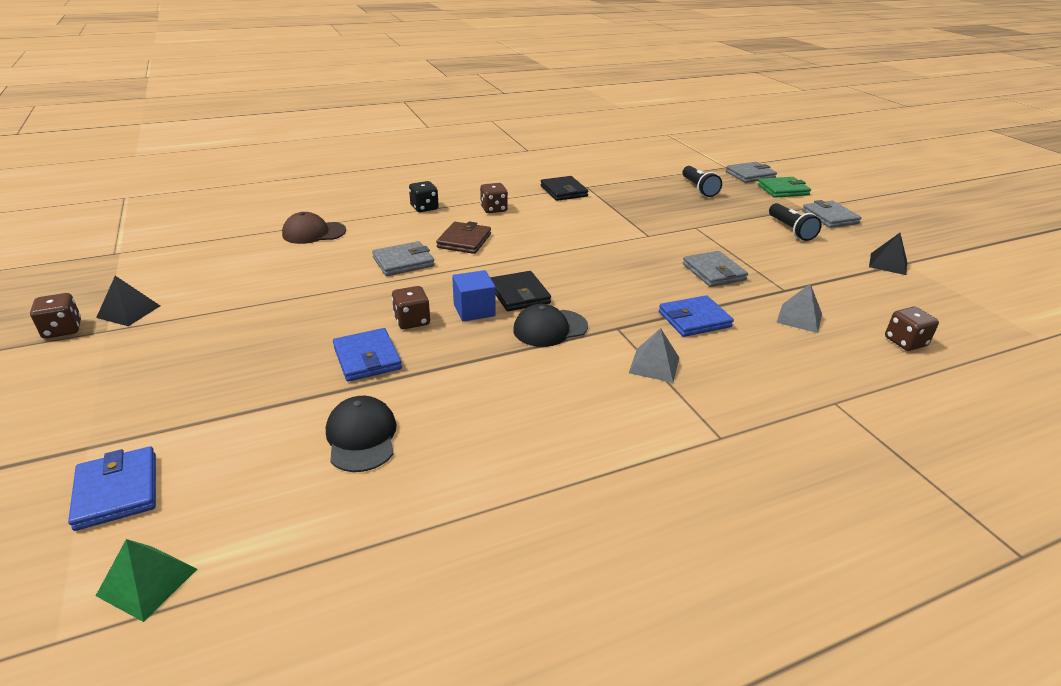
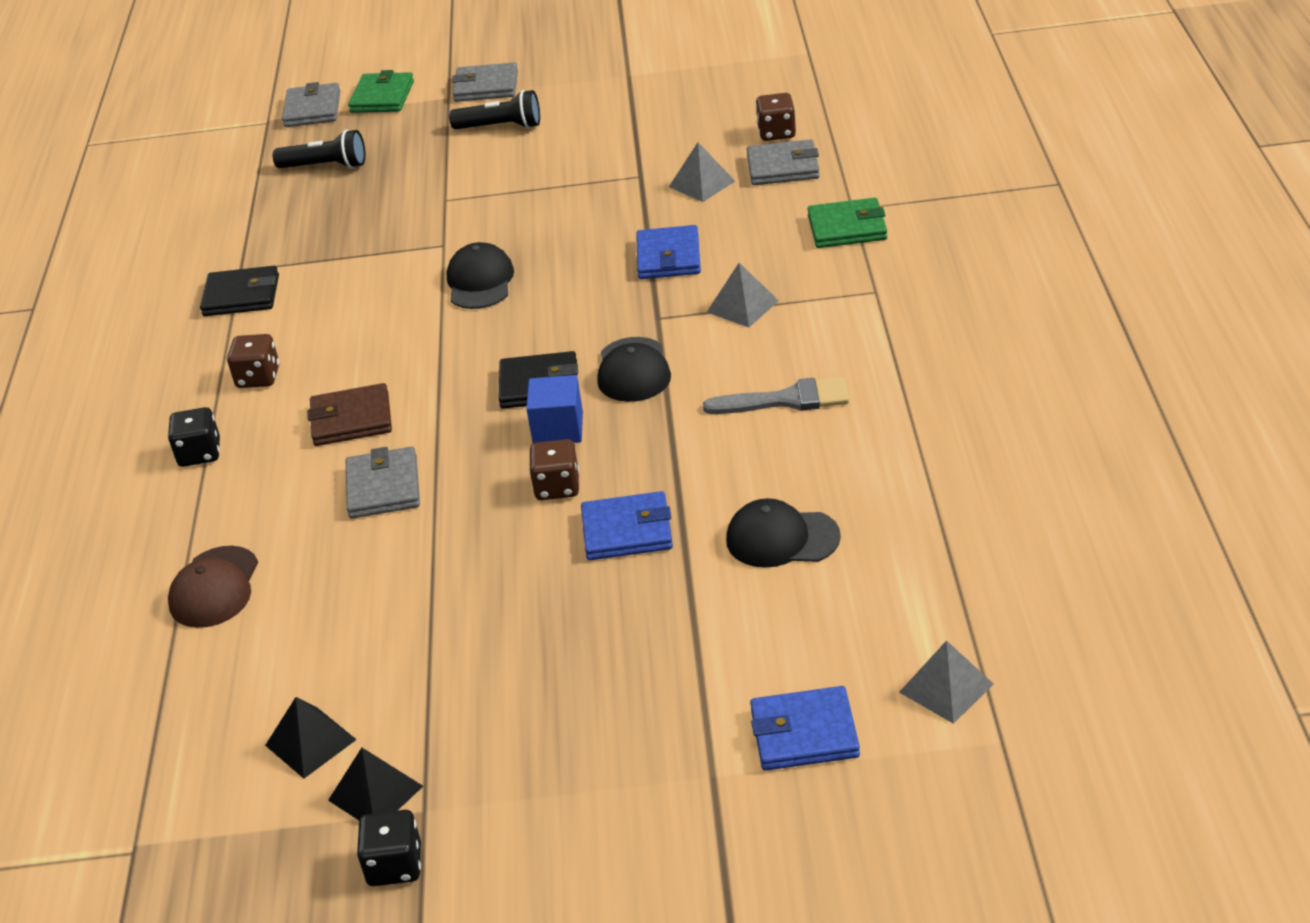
camera: 65 degrees left, 5 degrees up
brown dice [30,293,81,339] -> black dice [357,810,421,886]
green pyramid [96,539,197,622] -> grey pyramid [899,640,993,724]
brown wallet [436,221,491,254] -> brown wallet turned 45 degrees counterclockwise [307,383,392,446]
grey wallet [683,251,748,287] -> grey wallet moved to [747,139,820,185]
black pyramid [869,233,907,275] -> black pyramid moved to [265,697,357,779]
none -> black cap [447,242,514,309]
none -> grey brush [703,377,849,414]
none -> green wallet [807,198,887,248]

